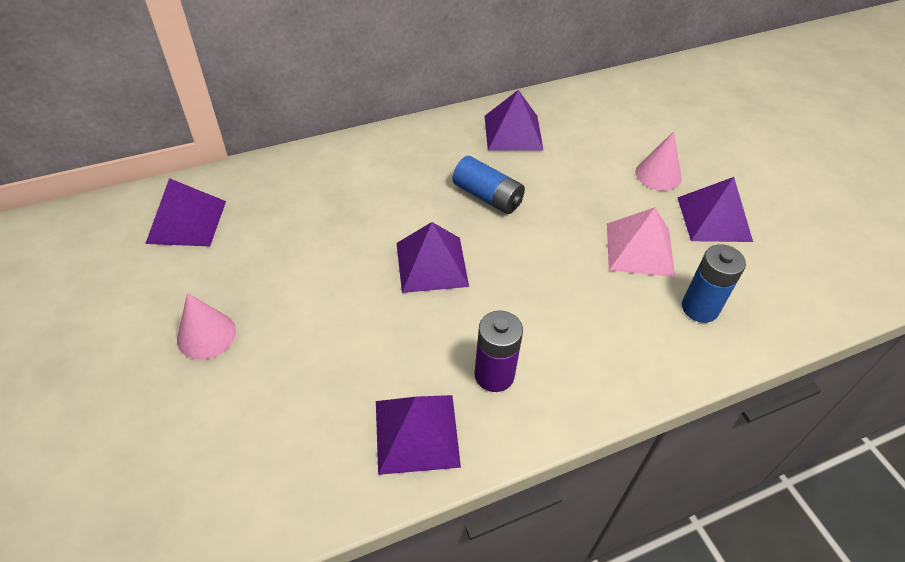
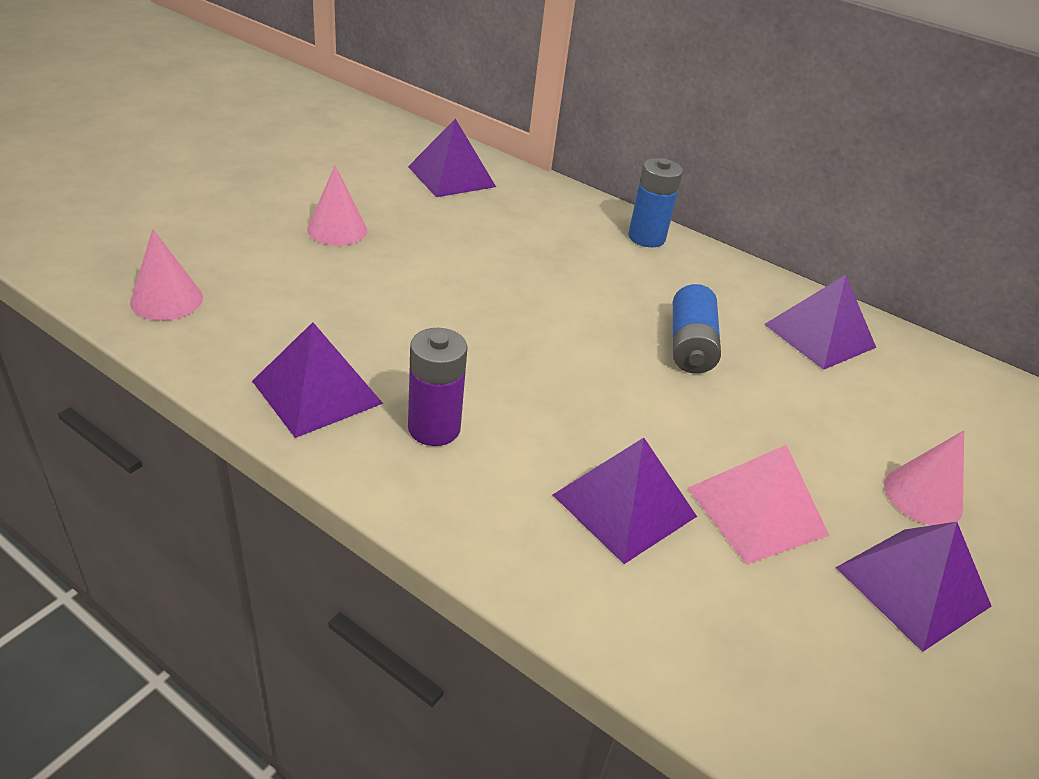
camera: 55 degrees right, 10 degrees down
purple pyramid [396,222,469,293] -> purple pyramid moved to [553,438,697,564]
blue battery [682,244,746,323] -> blue battery moved to [628,158,683,247]
none -> pink cone [130,229,203,321]

